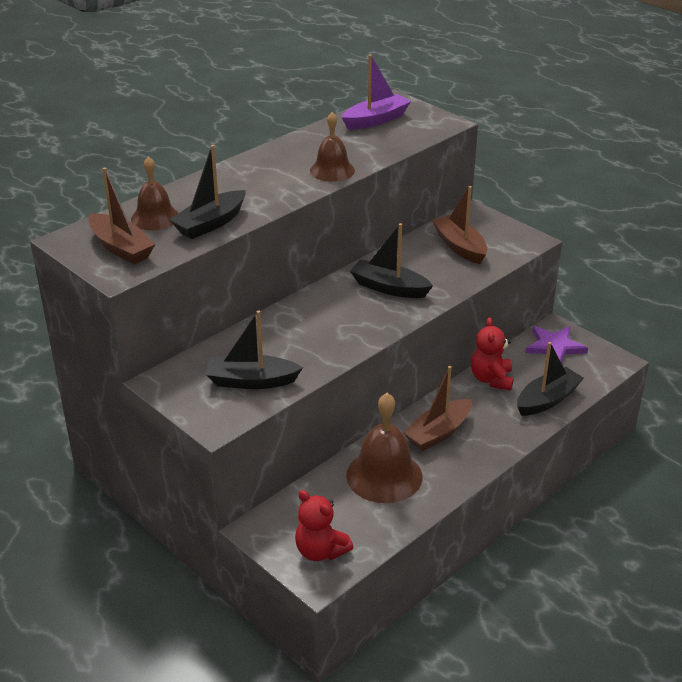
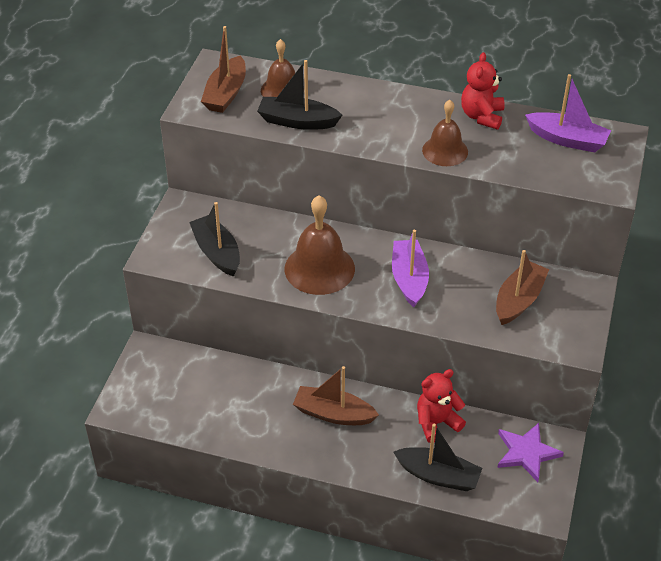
camera: 60 degrees right, 10 degrees up
red teddy bear [295,490,353,561] -> red teddy bear moved to [461,52,505,130]
brown bell [346,393,423,503] -> brown bell moved to [284,195,355,295]
black boat [350,223,433,298] -> purple boat [392,230,429,307]

